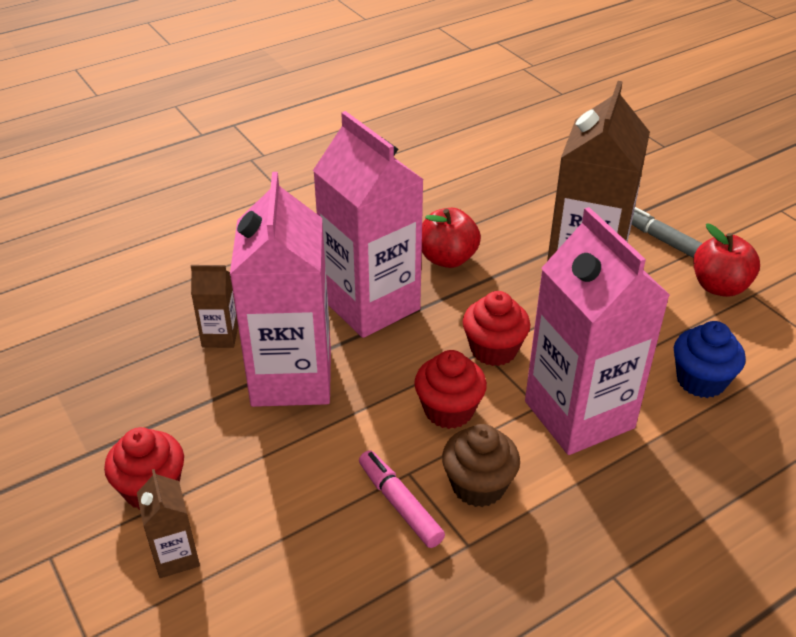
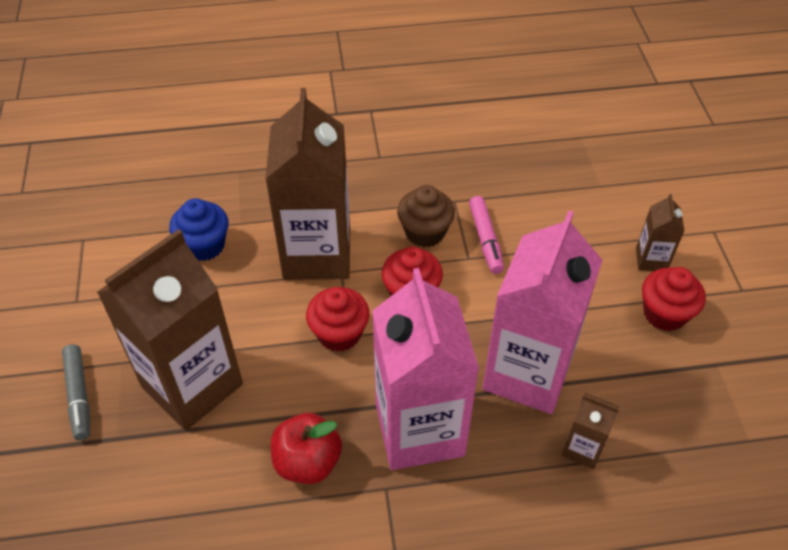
camera: 155 degrees left, 10 degrees up
pink carton [525,207,670,455] -> brown carton [265,88,350,280]
red apple [693,224,760,297] -> none

